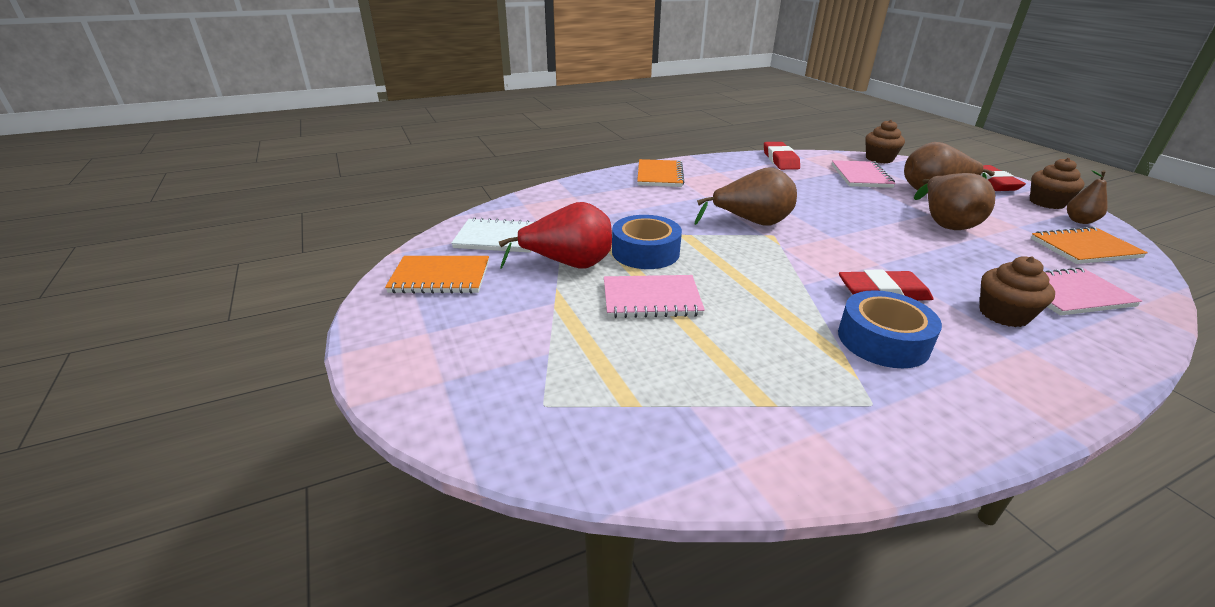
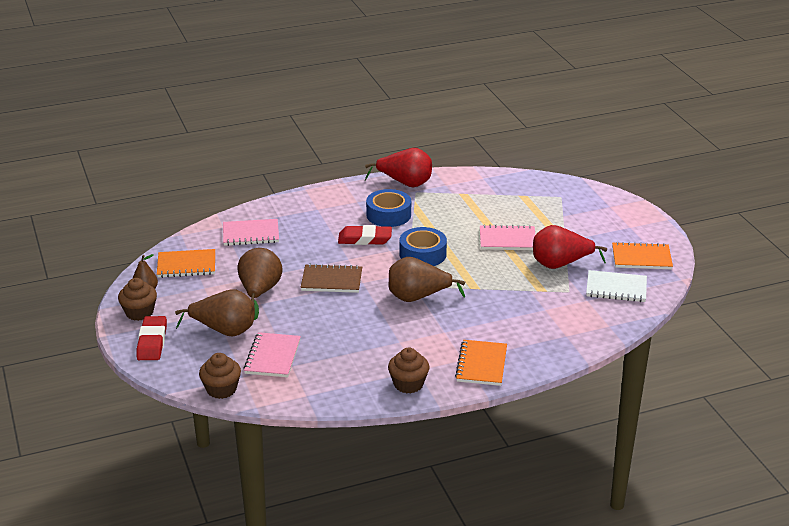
camera: 175 degrees left, 0 degrees up
blue tape [612,215,682,269] -> blue tape moved to [400,227,447,266]
red eraser [764,142,800,170] -> none
brown cupcake [980,256,1055,327] -> brown cupcake moved to [388,348,429,394]
none -> brown notebook [300,264,362,293]
none -> red pear [365,148,432,187]

